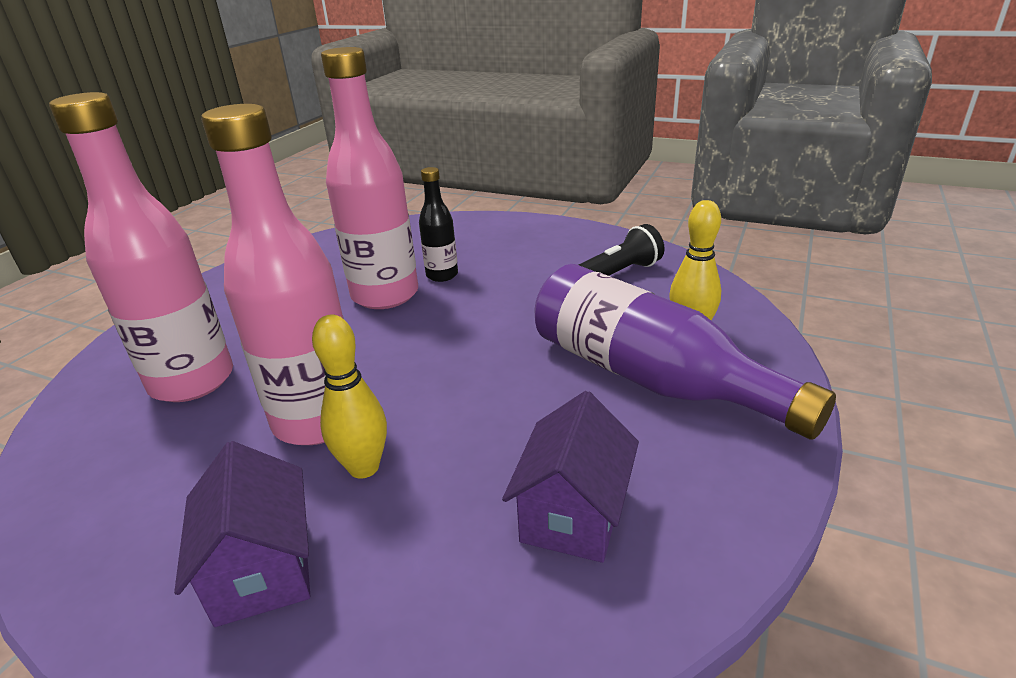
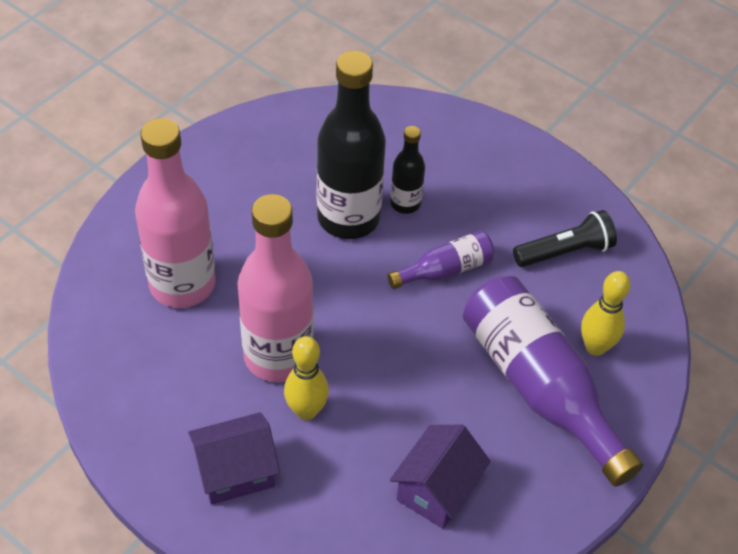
camera: 10 degrees right, 20 degrees up
purple house [174,441,310,627] -> purple house turned 75 degrees clockwise [188,412,280,505]
pink bottle [321,47,418,309] -> black bottle [317,51,386,239]
none -> purple bottle [388,231,494,289]

